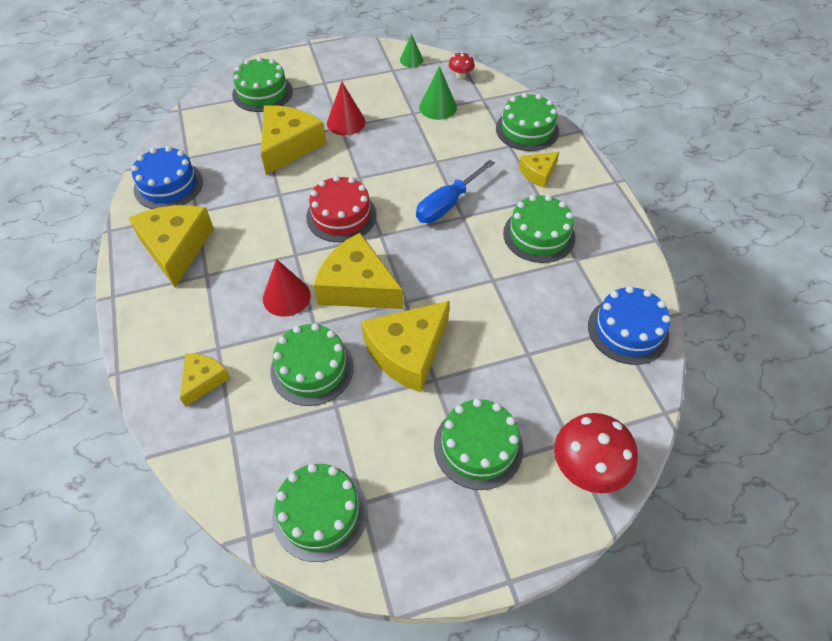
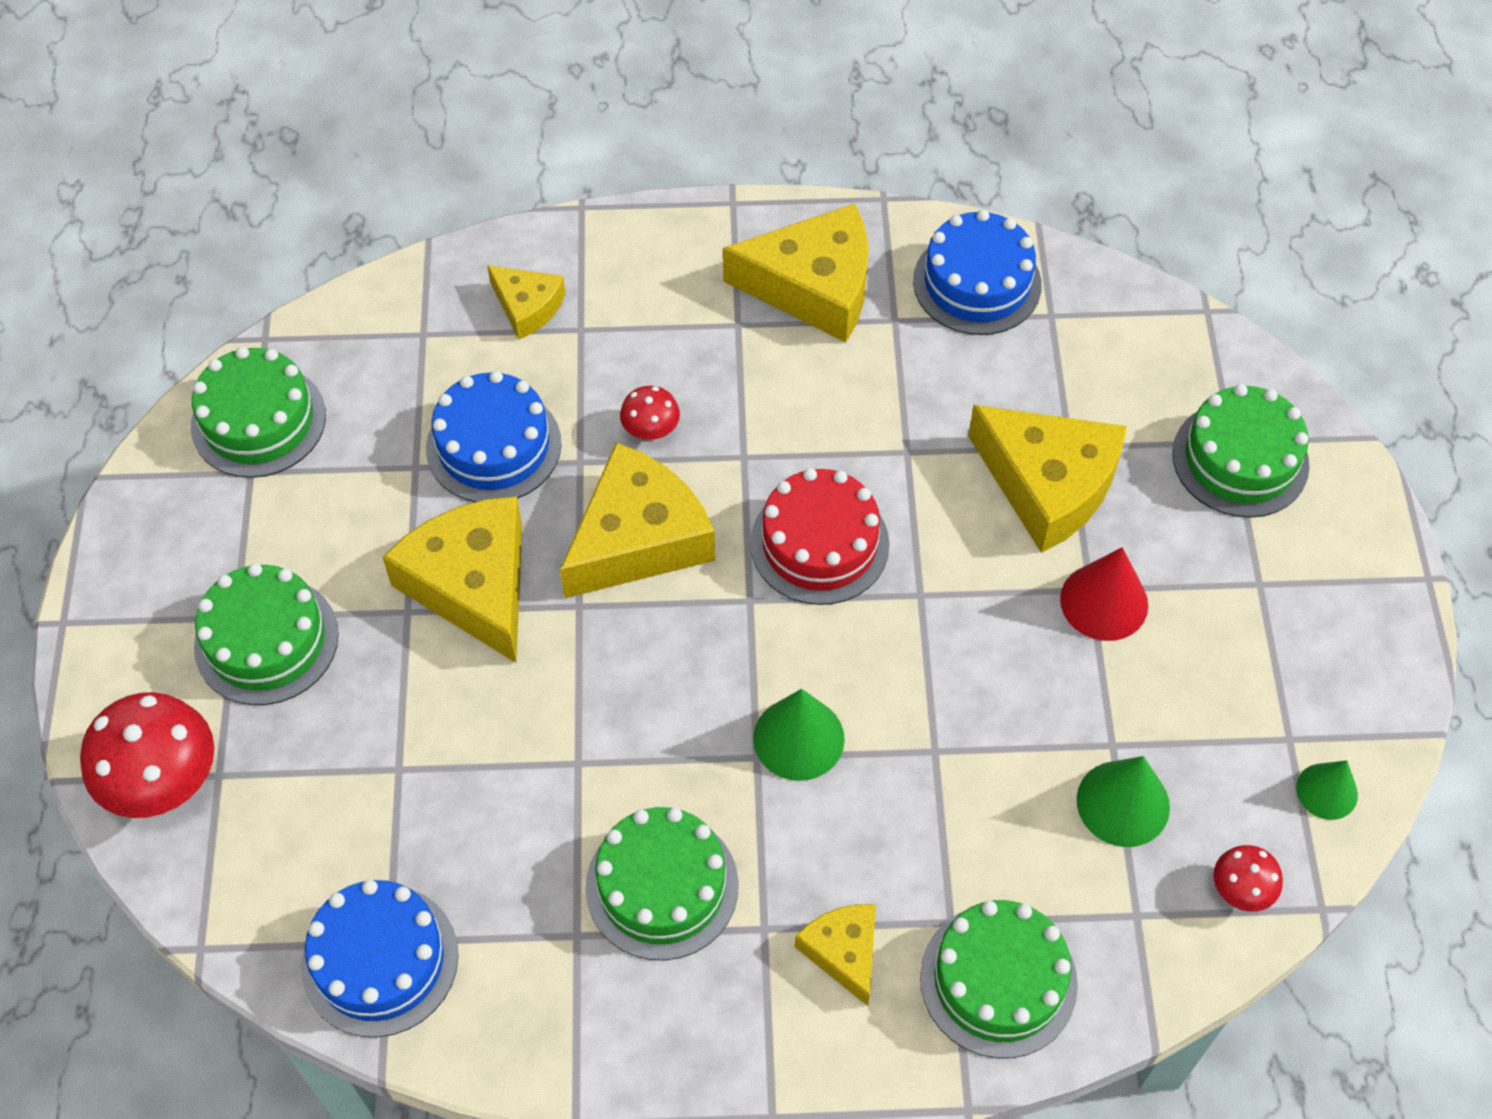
camera: 105 degrees right, 5 degrees up
red cone [263,259,311,317] -> red mushroom [620,386,680,440]
green cake [270,323,354,406] -> blue cake [426,371,561,502]
blue screwdriver [416,160,495,223] -> green cone [753,689,845,781]

